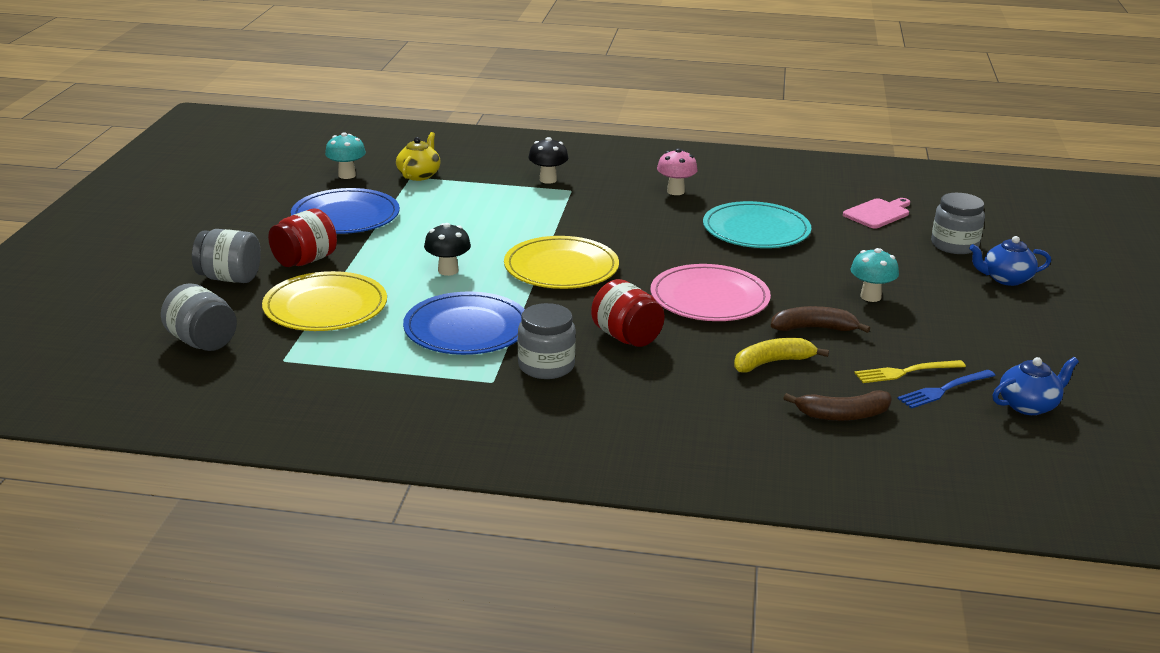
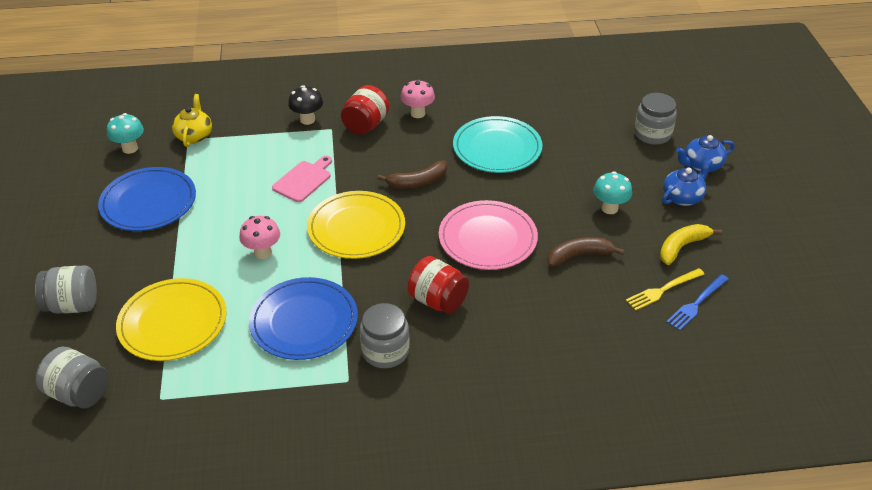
camera: 15 degrees left, 15 degrees up
red jar [268,208,337,267] -> red jar moved to [341,85,389,135]
black mushroom [424,223,471,276] -> pink mushroom [239,216,280,259]
yellow banana [734,338,829,373] -> yellow banana moved to [660,224,722,265]
brown banana [783,390,892,421] -> brown banana moved to [377,161,447,189]
pink cutting board [843,198,910,229] -> pink cutting board moved to [272,156,332,202]
blue teapot [992,357,1079,415] -> blue teapot moved to [662,159,713,206]

